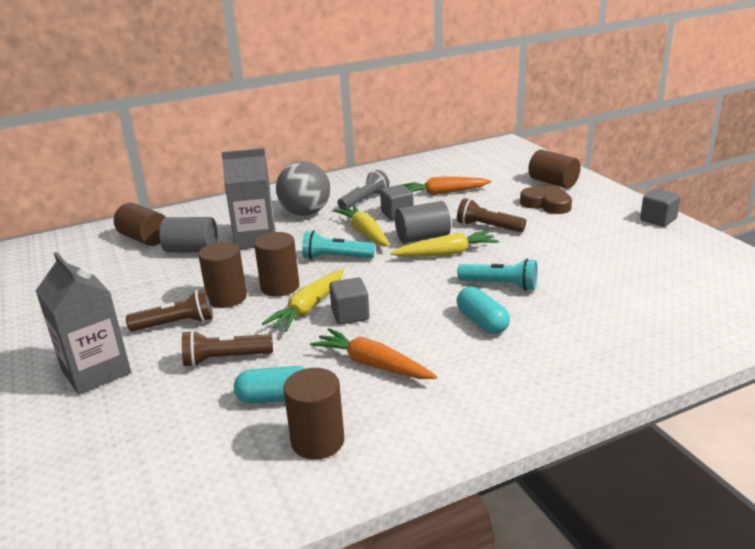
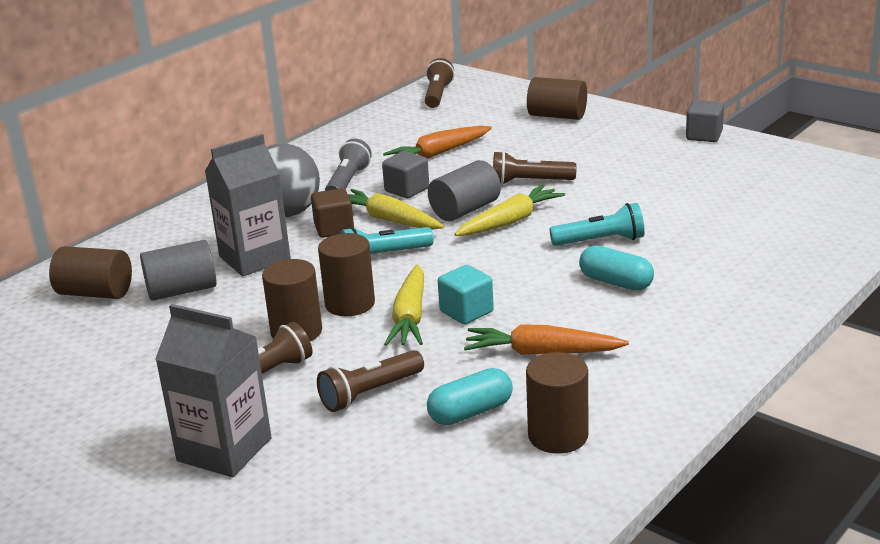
camera: 25 degrees left, 0 degrees up
grey cube [329,277,370,325] -> turquoise cube [438,265,494,324]
brown heart [520,185,572,214] -> none
none -> brown cube [311,188,354,238]
none -> brown flashlight [425,58,455,108]

